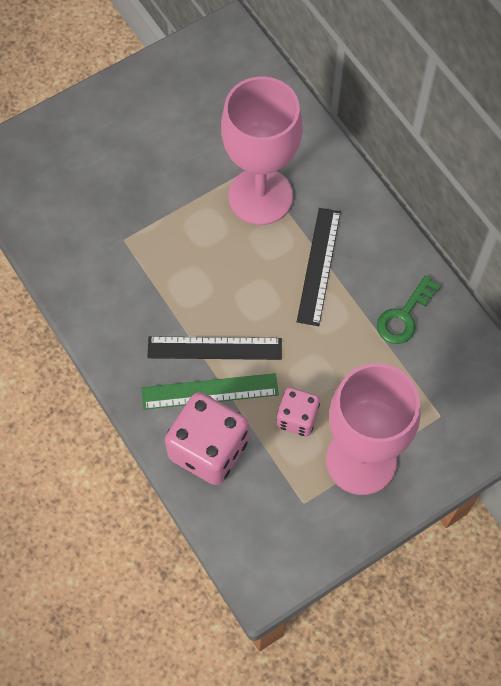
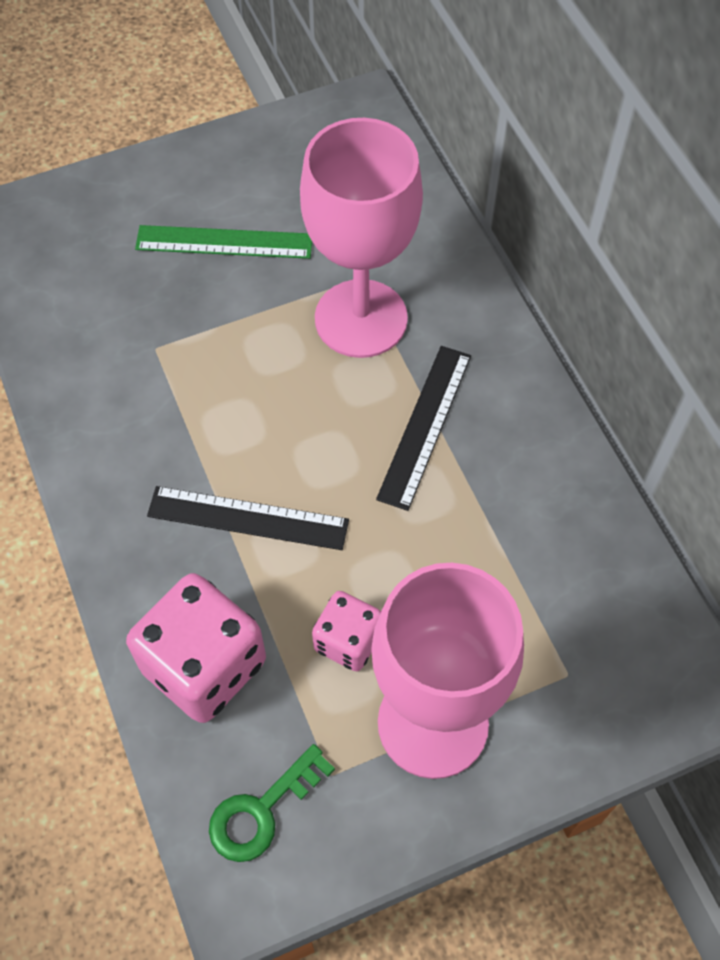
camera: 10 degrees right, 5 degrees down
green ruler [141,373,279,410] -> green ruler moved to [135,225,312,259]
green key [377,276,441,344] -> green key moved to [209,744,335,862]

